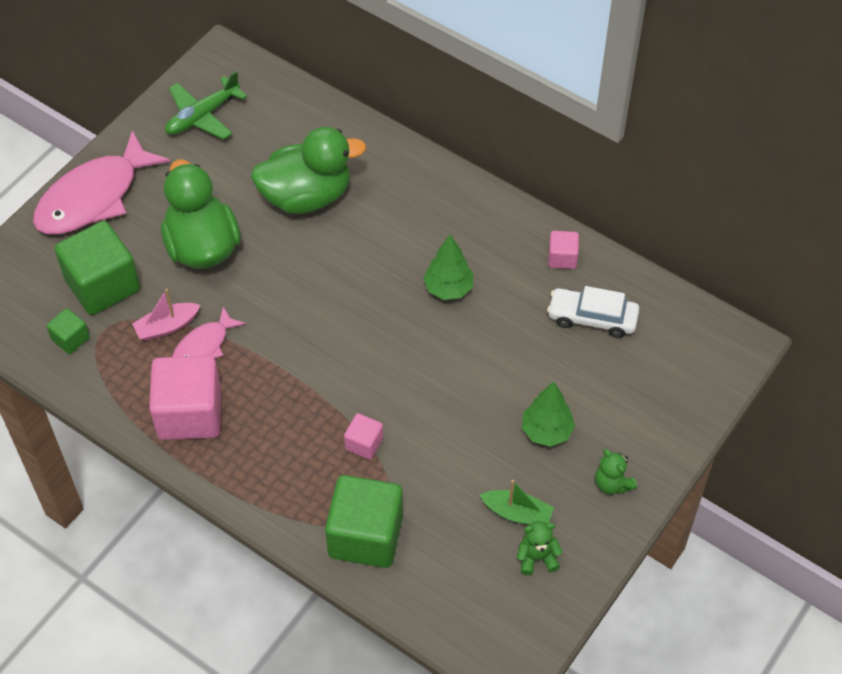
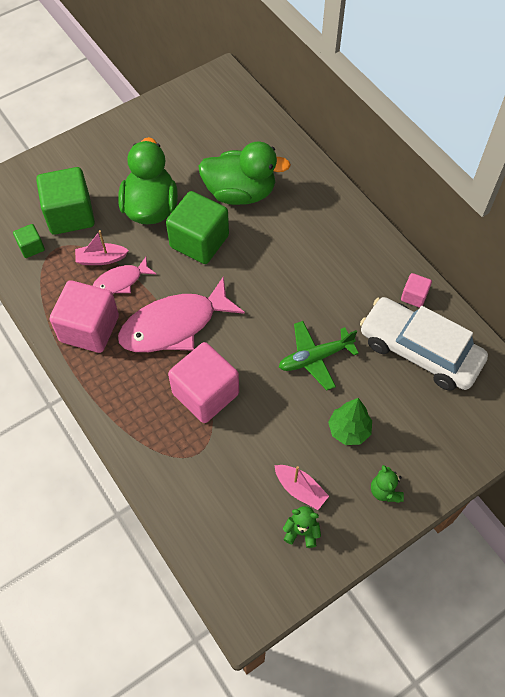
camera: 20 degrees right, 5 degrees up
pink fish [33,130,170,234] -> pink fish moved to [118,276,245,352]
green plane [165,71,247,140] -> green plane moved to [279,321,359,390]
green cube [325,475,403,568] -> green cube moved to [166,191,229,264]
pink cube [344,413,383,459] -> pink cube [168,342,239,423], size x2.10
green tree [423,235,473,300] -> none
green boat [480,480,554,525] -> pink boat [275,465,329,510]
white car [547,286,639,338] -> white car [360,297,488,391], size x1.70

